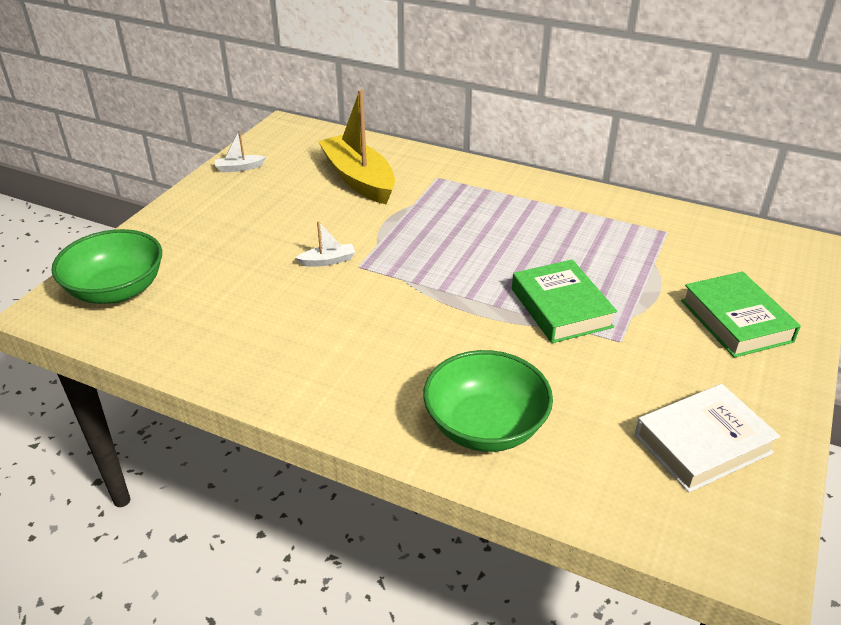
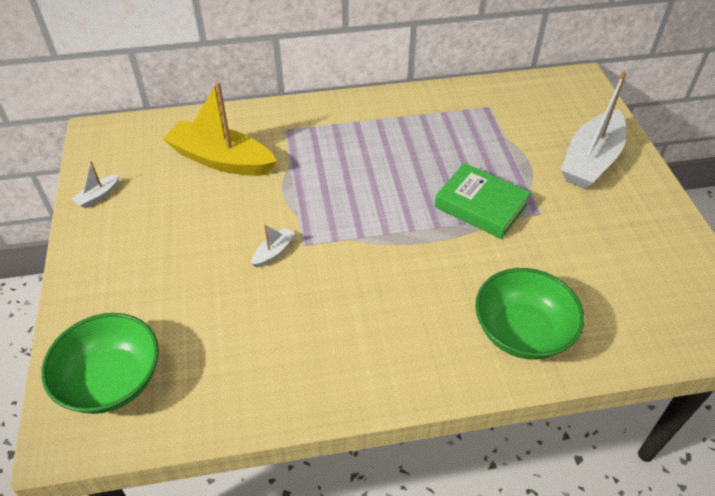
camera: 35 degrees left, 10 degrees up
white book [635,384,780,492] -> none
green book [681,272,801,358] -> white boat [561,72,627,189]

